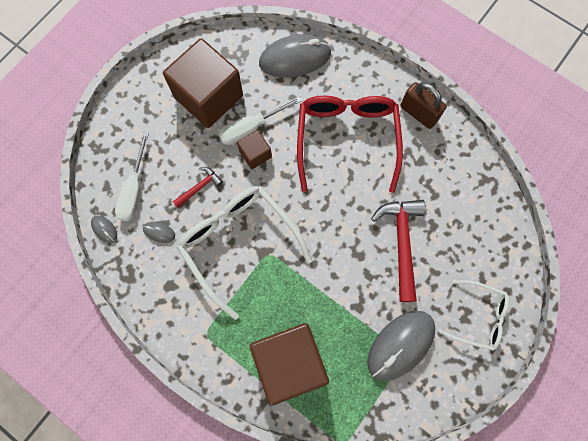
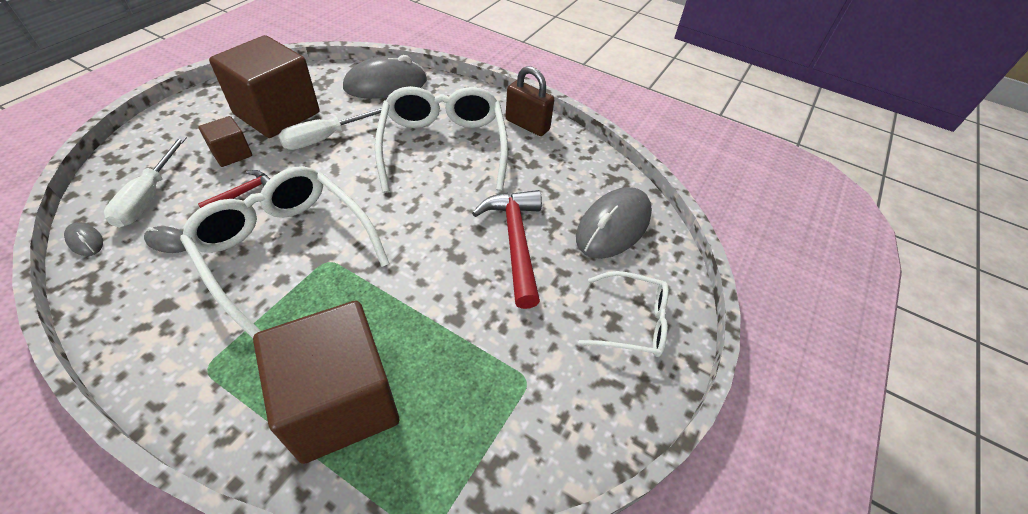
camera: 10 degrees left, 25 degrees down
brown cube [237,130,272,169] -> brown cube moved to [199,116,252,167]
red glasses [297,96,403,193] -> white glasses [375,86,508,193]
grey mouse [367,311,435,381] -> grey mouse moved to [576,187,652,259]

